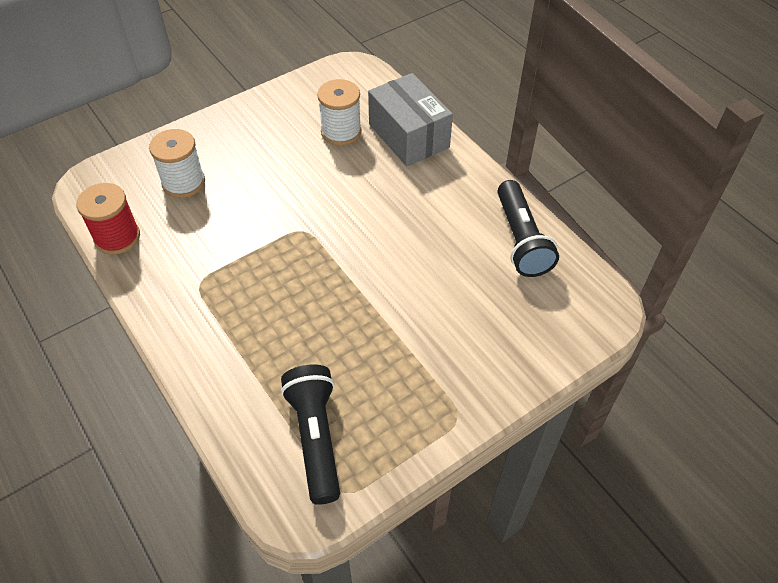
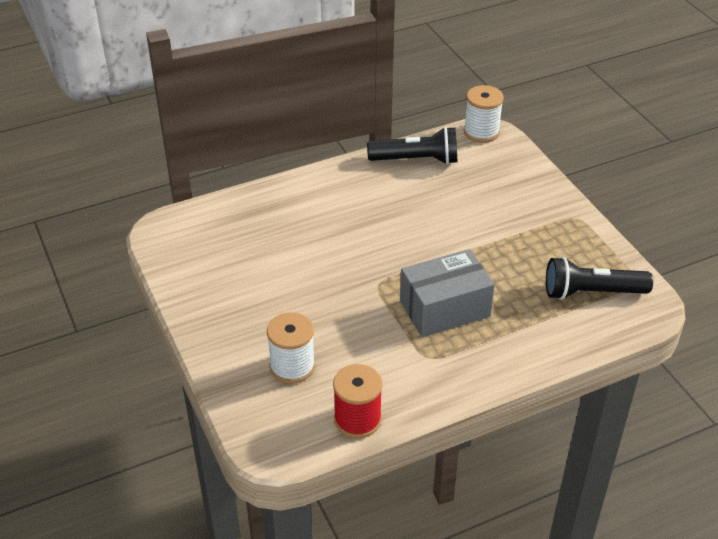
camera: 80 degrees left, 10 degrees down
white spool [317,79,361,146] -> white spool moved to [464,85,504,143]
grey box [368,73,453,167] -> grey box moved to [400,249,495,337]

